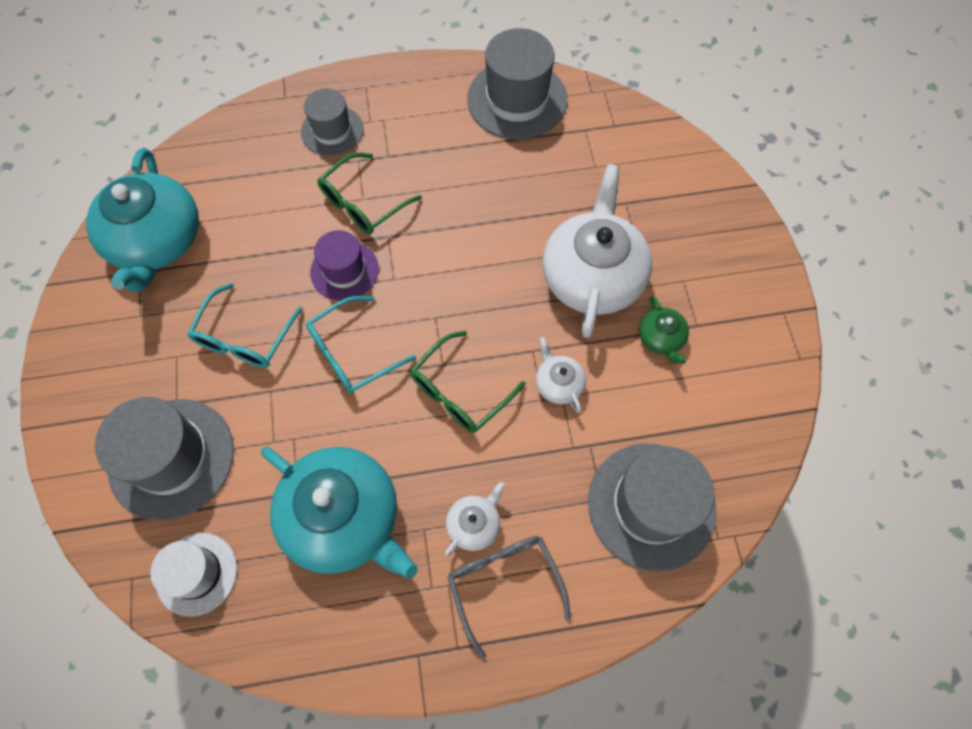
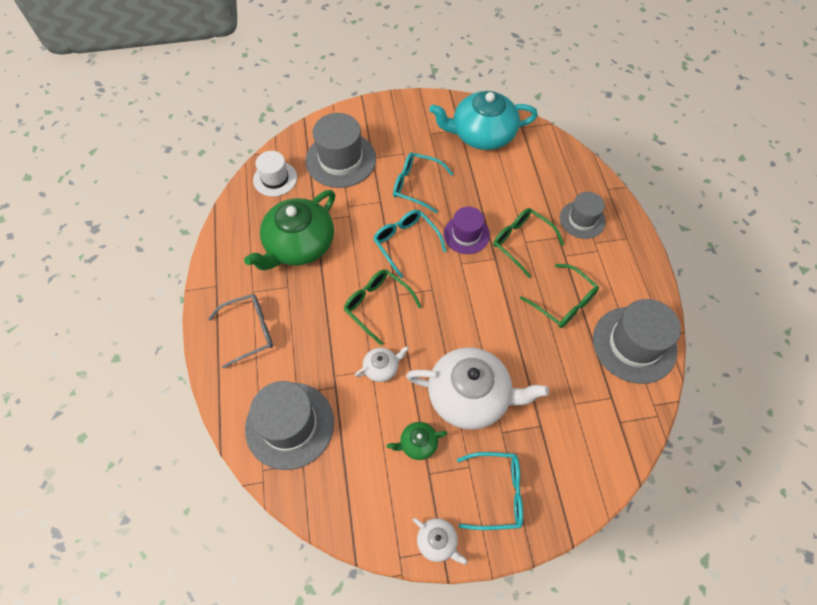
camera: 90 degrees right, 5 degrees down
turquoise teapot [261,447,418,579] -> green teapot [244,190,335,270]
white teapot [445,482,505,557] -> white teapot moved to [413,518,468,565]
none -> turquoise glasses [457,452,523,530]
none -> green glasses [520,264,599,328]

